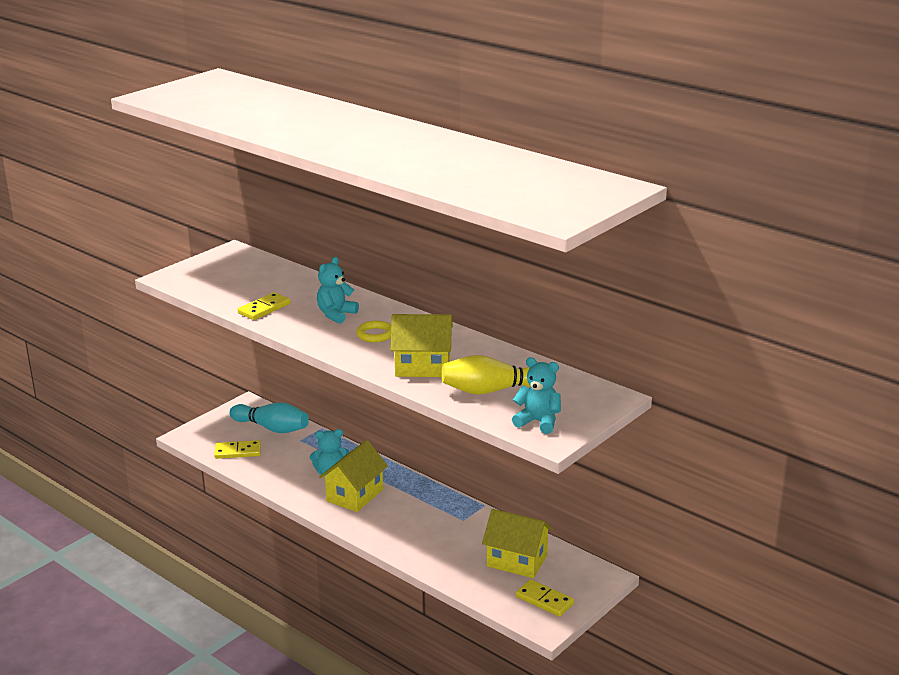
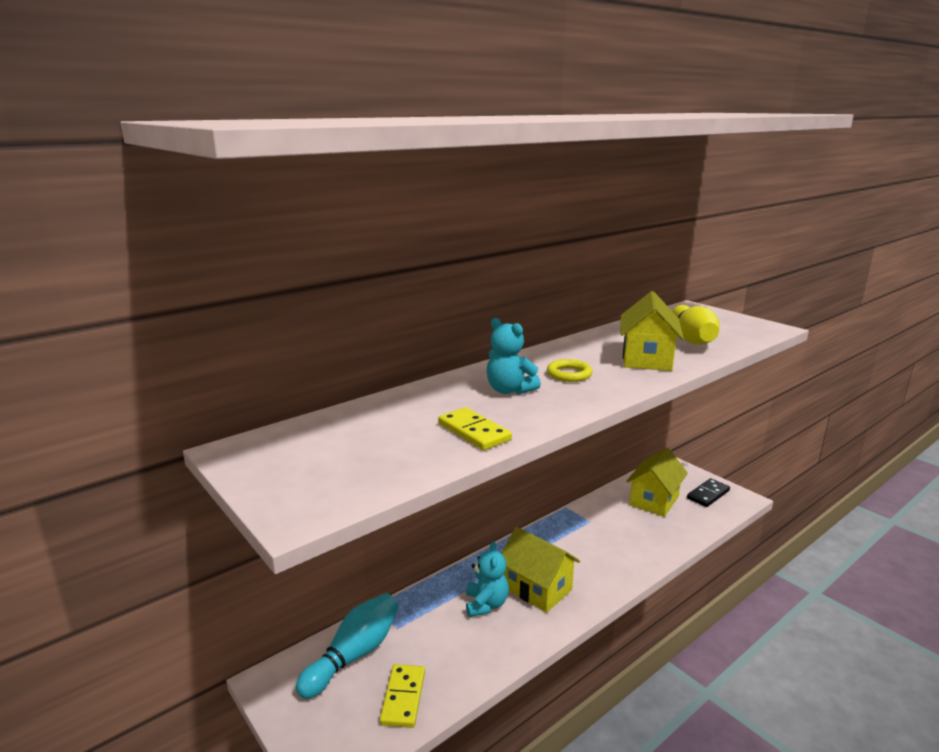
camera: 80 degrees left, 5 degrees down
turquoise teddy bear [512,357,561,434] -> none
yellow domino [516,579,574,617] -> black domino [687,478,730,507]

